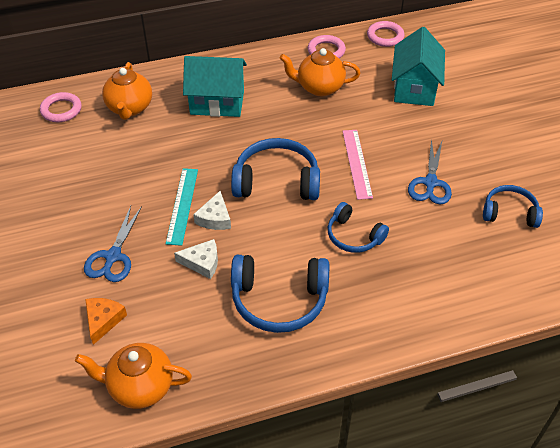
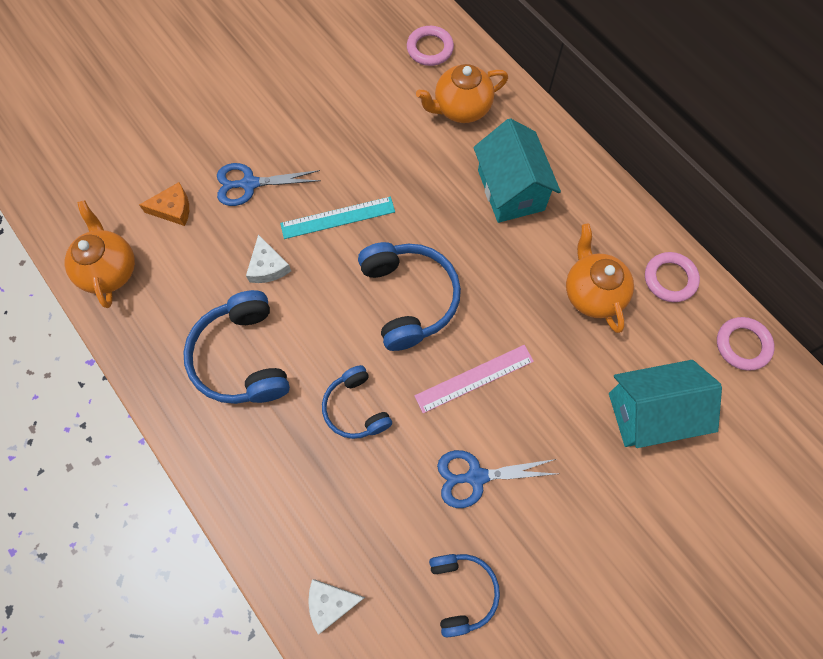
camera: 70 degrees right, 20 degrees up
white cheese [193,191,231,230] -> white cheese moved to [308,579,365,635]
blue headphones [328,202,389,253] -> blue headphones turned 45 degrees counterclockwise [322,365,392,439]

